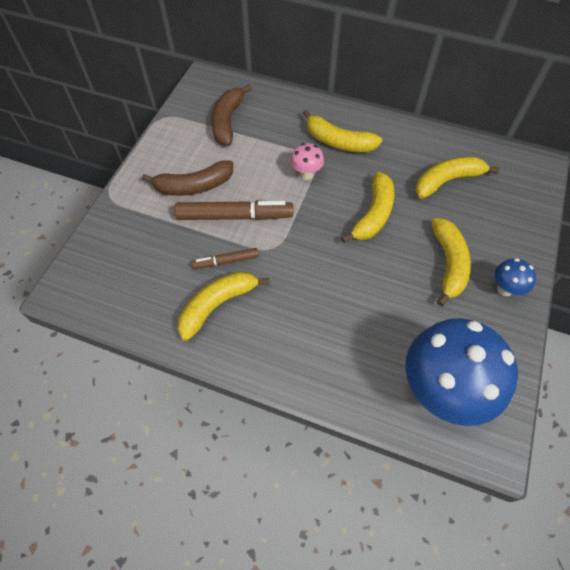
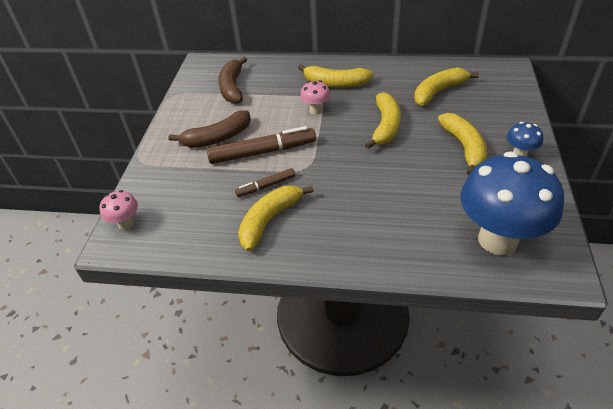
camera: 10 degrees left, 15 degrees down
none -> pink mushroom [99,190,138,230]

